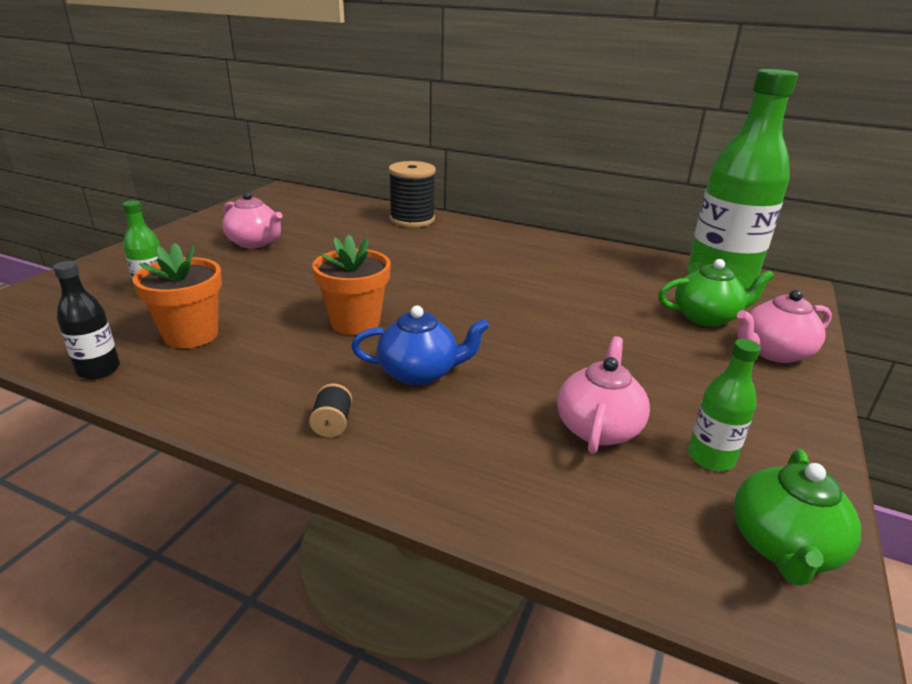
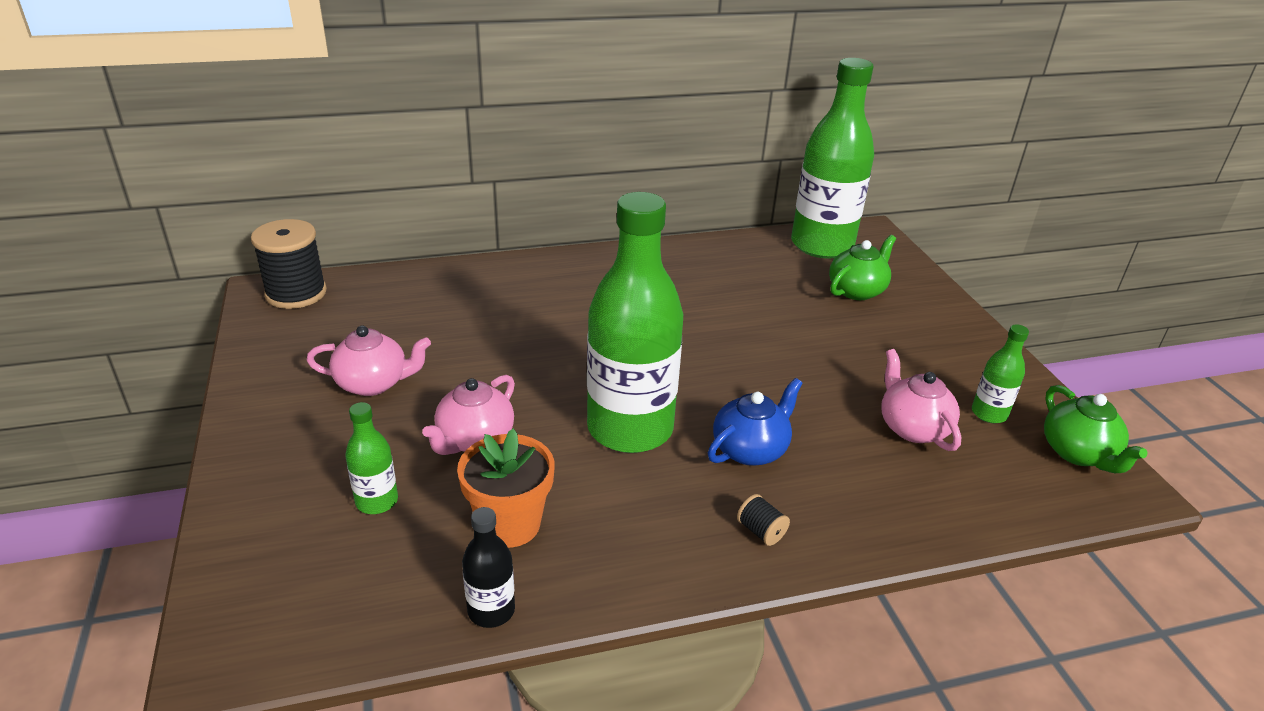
camera: 40 degrees left, 5 degrees up
orange flower pot [312,234,391,335] -> green bottle [587,192,683,453]
black spool [388,161,436,228] -> black spool moved to [251,219,327,309]
pink teapot [737,290,832,363] -> pink teapot moved to [422,375,515,455]

